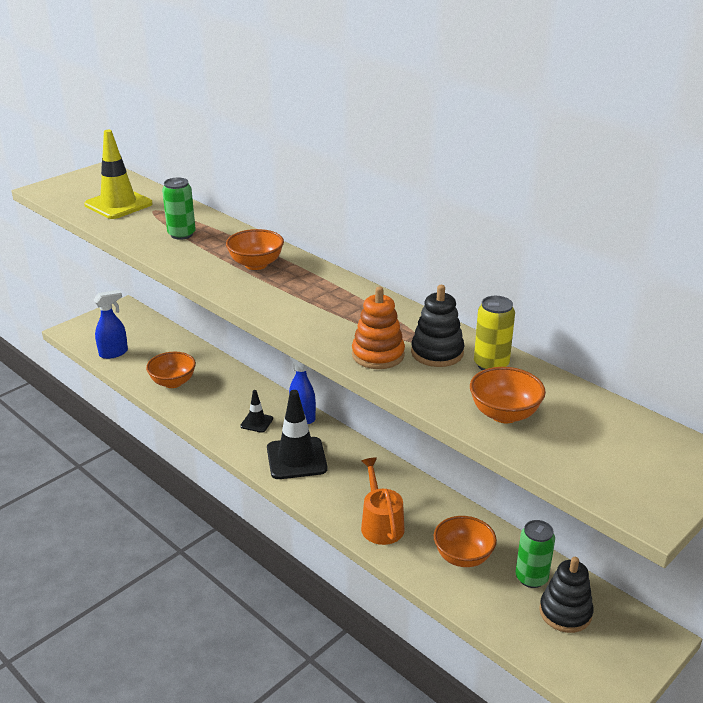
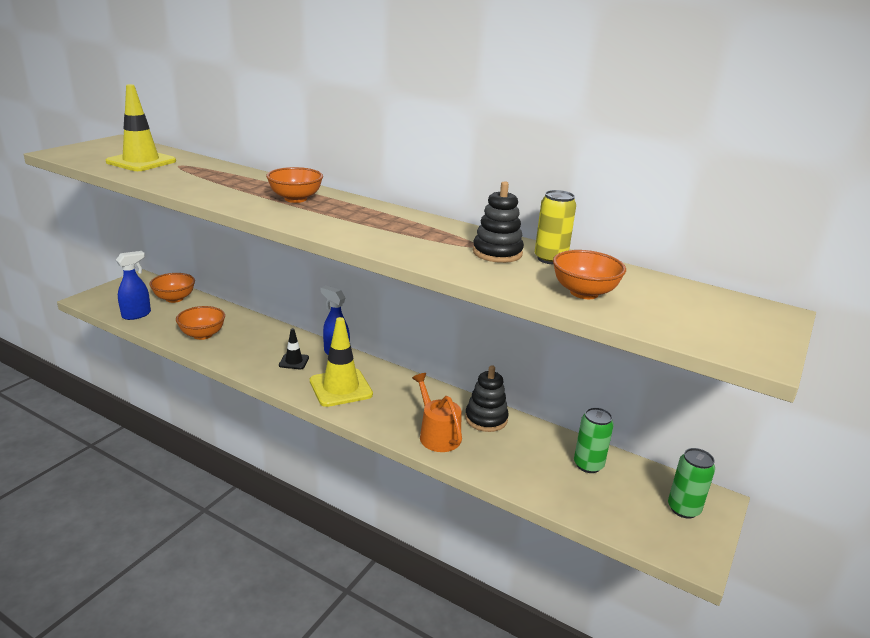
camera: 15 degrees left, 5 degrees down
green can [162,178,196,240] -> green can moved to [668,448,715,519]
black traffic cone [267,390,327,479] -> yellow traffic cone [310,317,373,407]
orange stacking toy [352,287,405,369] -> none
orange bowl [434,516,497,567] -> orange bowl moved to [149,273,195,303]
black stacking toy [539,557,594,633] -> black stacking toy moved to [465,365,509,432]

